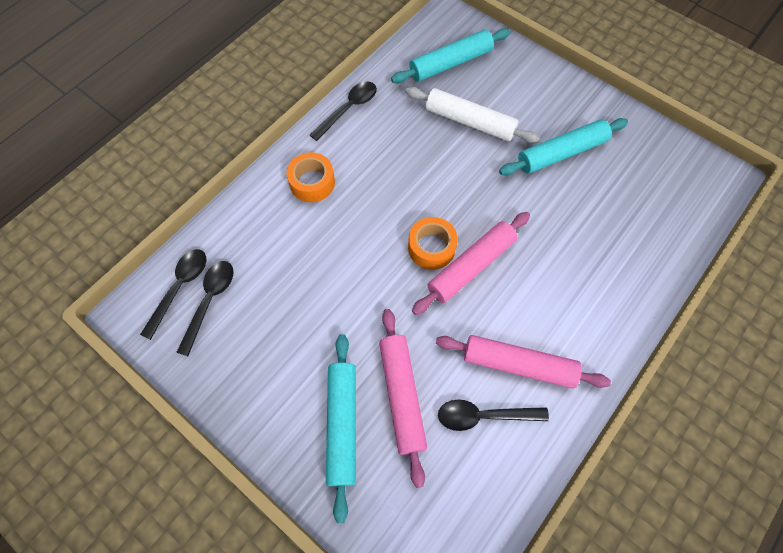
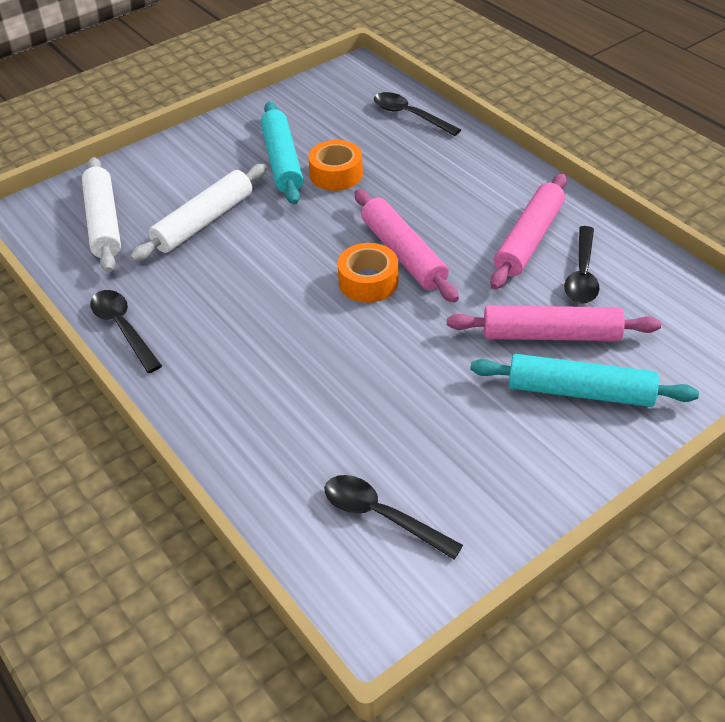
camera: 75 degrees left, 20 degrees down
black spoon [140,249,206,340] -> black spoon moved to [374,92,461,136]
orange tape [287,152,335,202] -> orange tape moved to [308,140,363,191]
turquoise rolling pin [391,28,510,83] -> white rolling pin [82,157,121,272]

